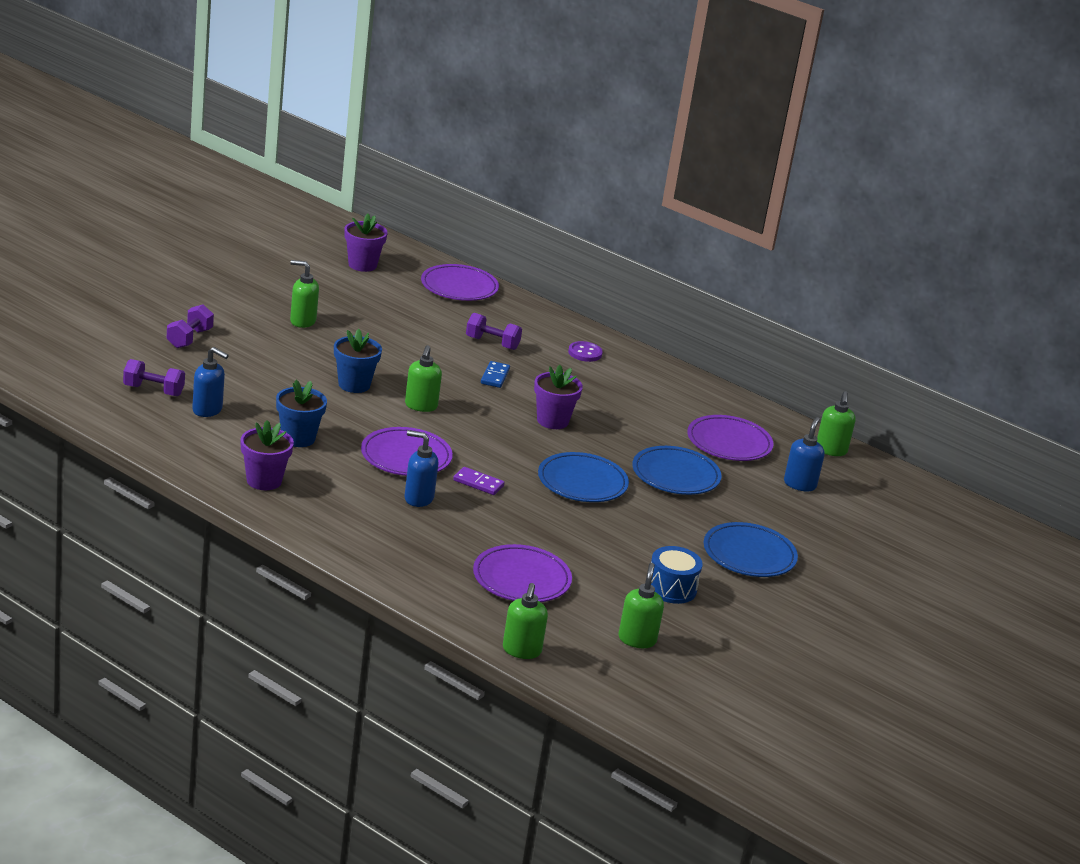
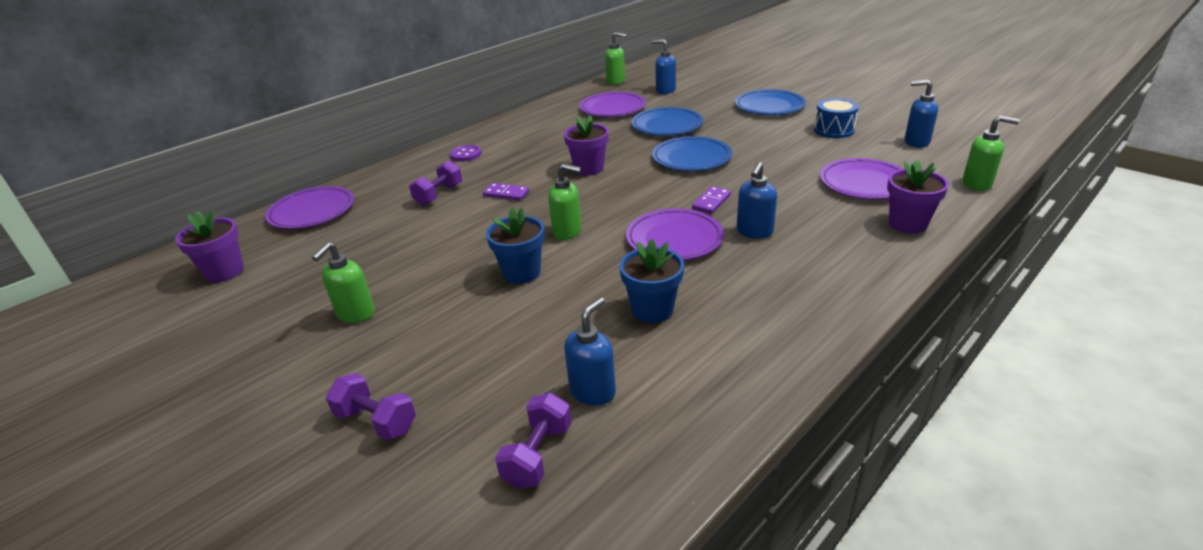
camera: 75 degrees left, 5 degrees up
purple flower pot [241,420,294,490] -> purple flower pot moved to [887,160,949,233]
blue domino [481,361,510,388] -> purple domino [483,183,529,201]
green soap dispenser [619,563,664,648] -> blue soap dispenser [905,80,938,148]

